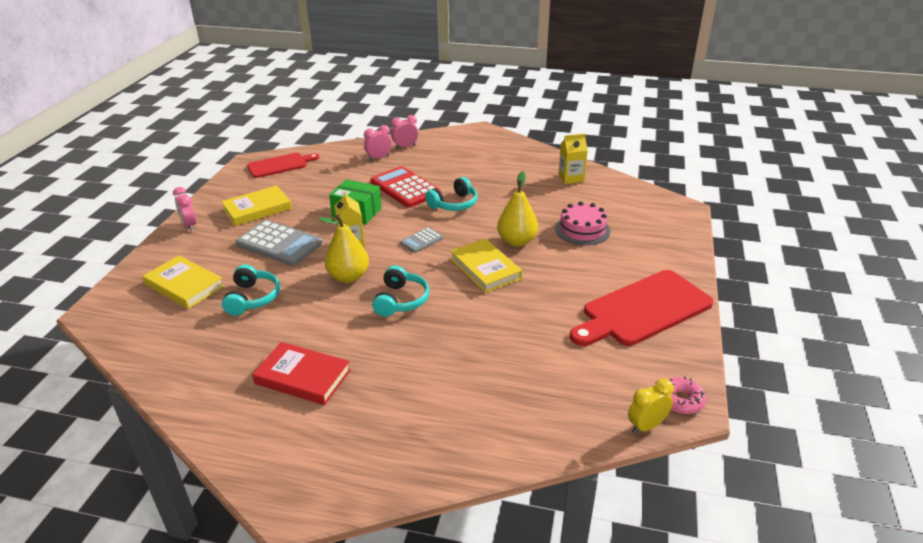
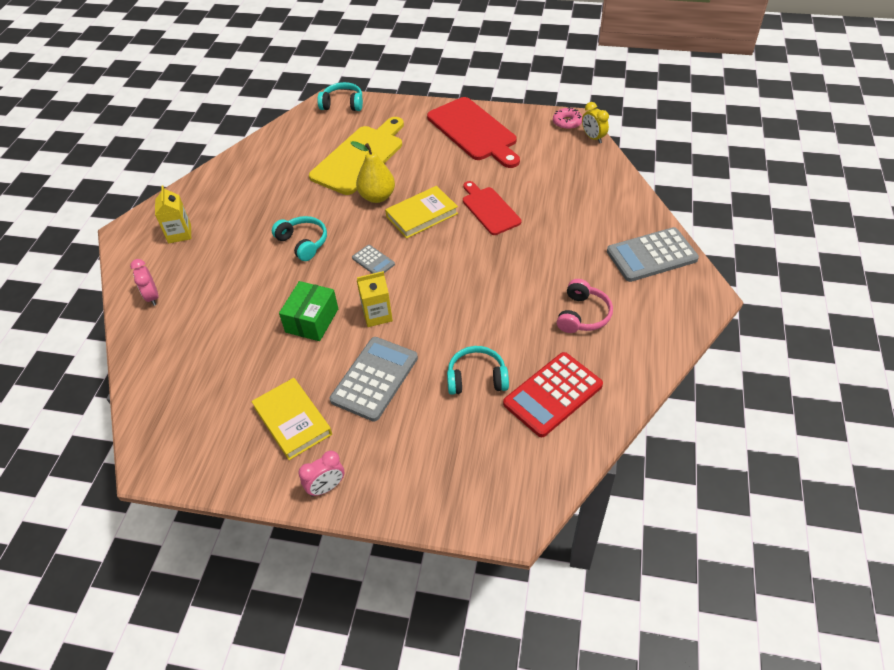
camera: 90 degrees left, 15 degrees up
yellow book [143,256,224,309] -> none
red cutting board [247,153,320,178] -> red cutting board moved to [463,181,521,235]
red book [252,342,351,405] -> pink headphones [557,279,613,333]
yellow pear [318,215,369,283] -> none
pink clock [364,125,392,161] -> none
red calculator [370,166,441,208] -> red calculator moved to [503,352,603,437]
turquoise headphones [372,265,430,317] -> turquoise headphones moved to [317,82,363,111]
pink cake [555,201,611,245] -> yellow cutting board [309,117,404,195]
yellow carton [559,134,588,184] -> yellow carton moved to [155,186,191,243]
none -> grey calculator [607,227,699,282]

